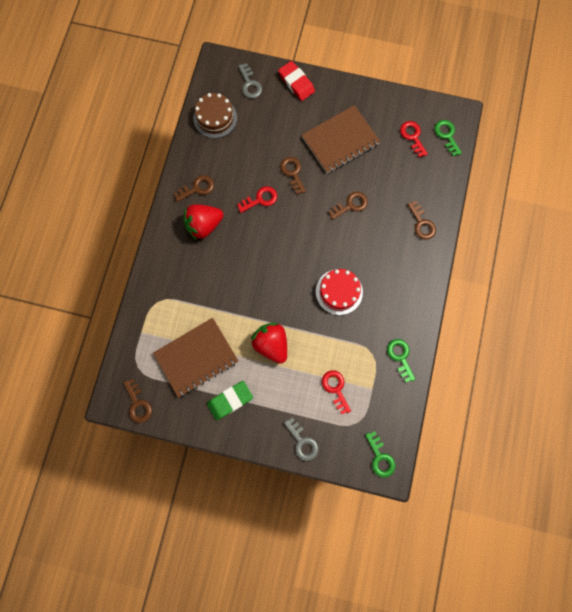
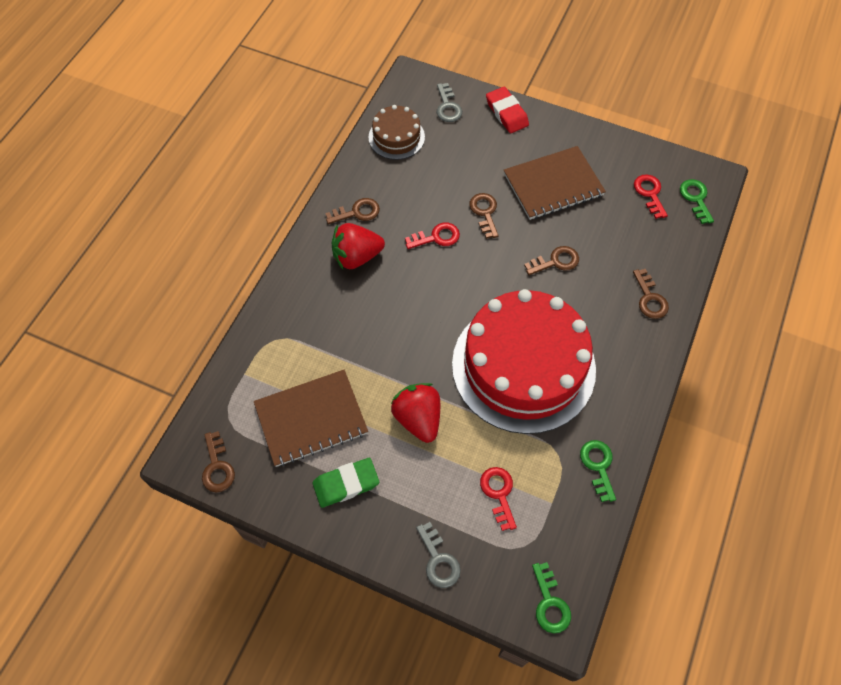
camera: 10 degrees right, 15 degrees down
red cake [316,269,363,315] -> red cake [452,289,596,434], size x2.18

